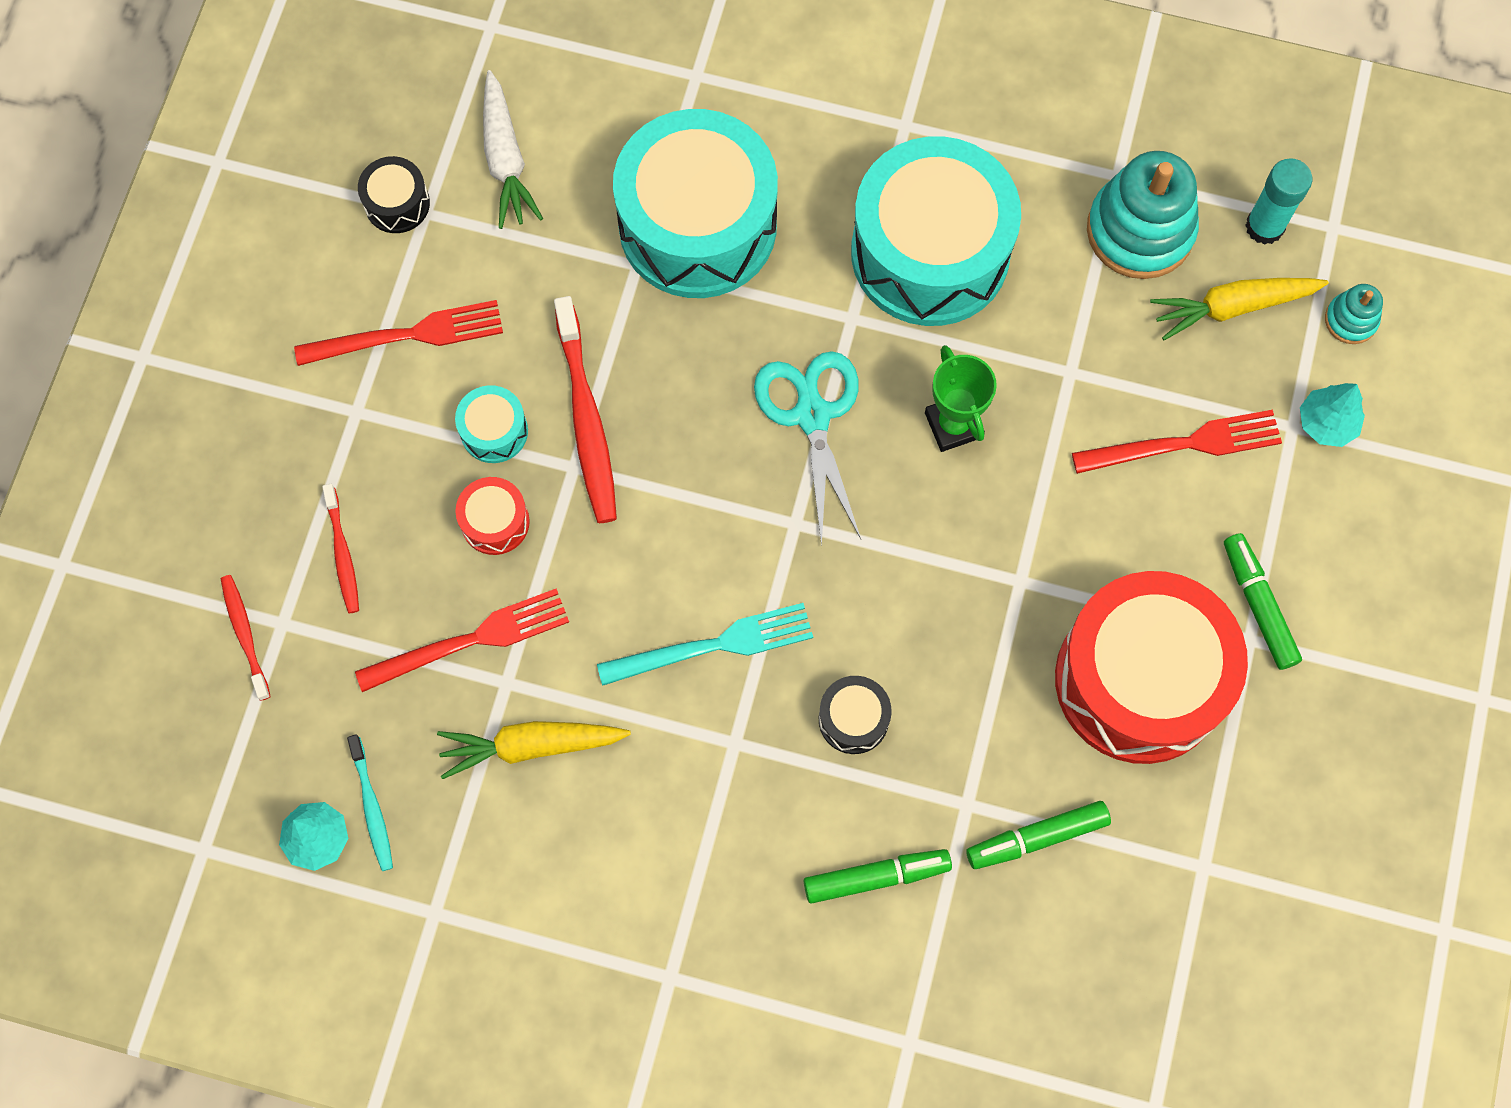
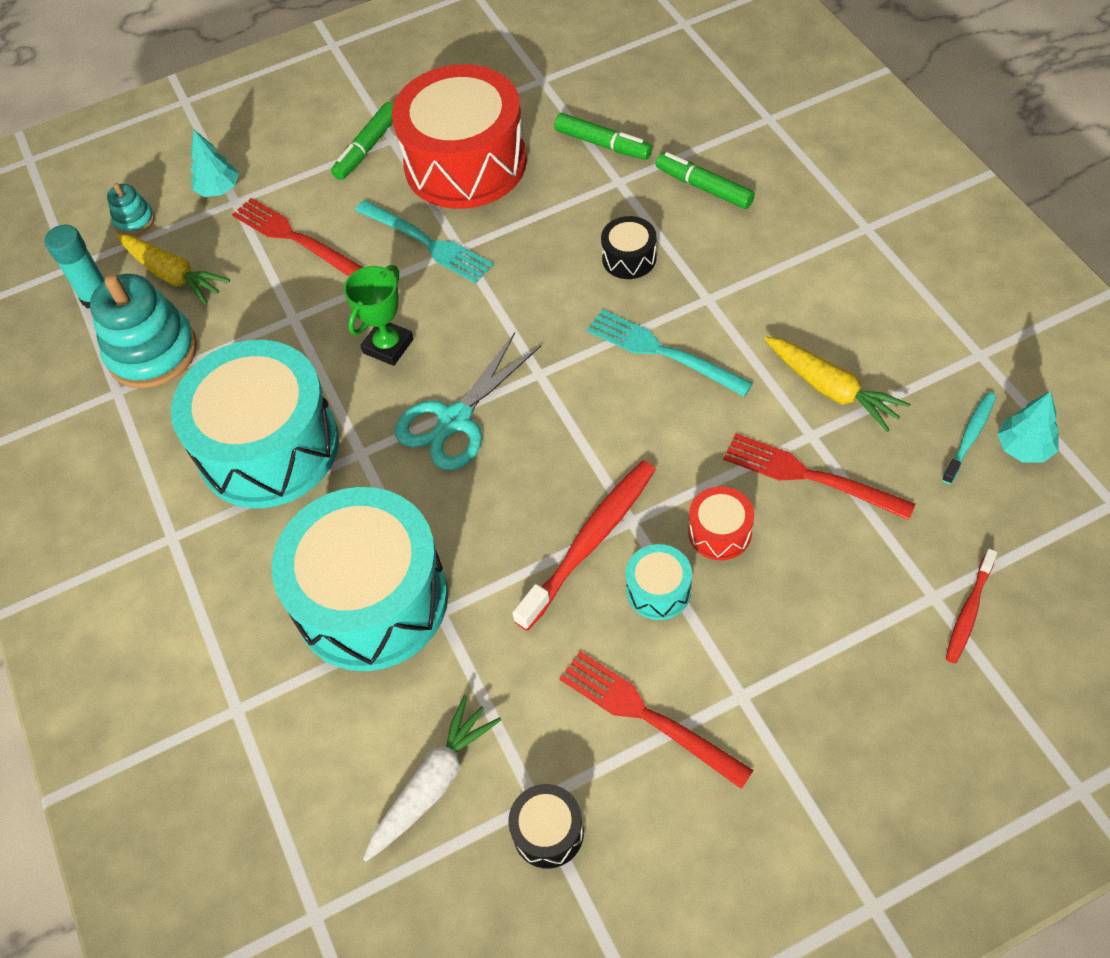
camera: 125 degrees left, 15 degrees down
red toothbrush [322,484,359,613] -> none
none -> turquoise fork [355,200,494,283]

